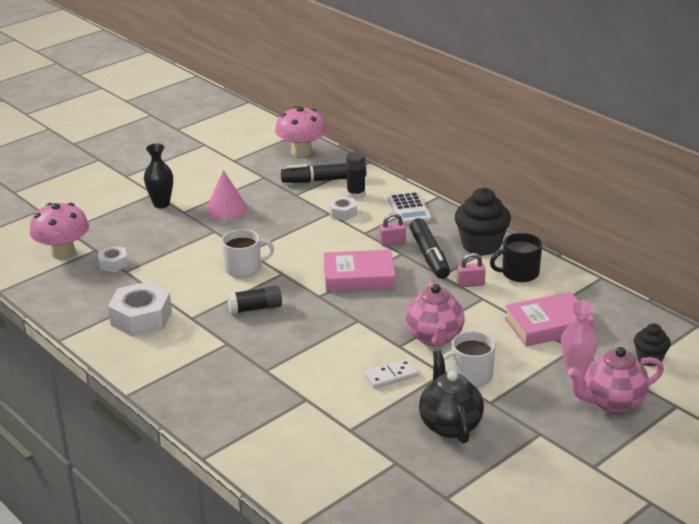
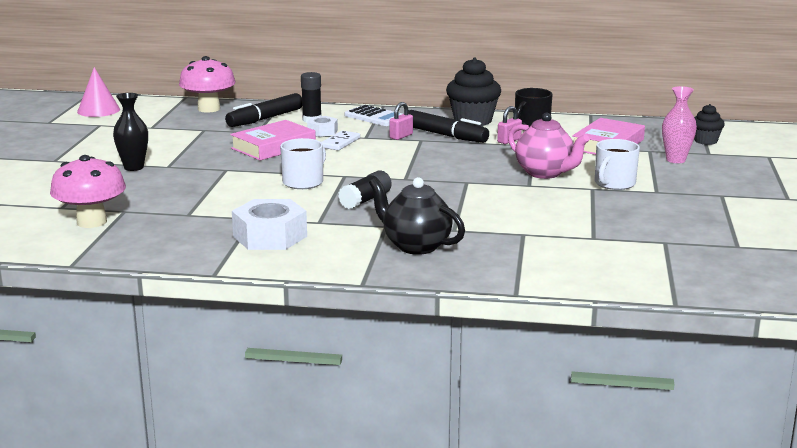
camera: 40 degrees left, 10 degrees down
white nut [98,246,128,272] -> none
pink cone [206,170,247,220] -> pink cone moved to [77,67,120,117]
pink book [324,250,395,291] -> pink book moved to [230,120,316,161]
white domino [364,359,419,389] -> white domino moved to [321,130,360,150]
black teapot [419,350,484,443] -> black teapot moved to [369,177,465,255]
pink teapot [567,347,664,413] -> none

